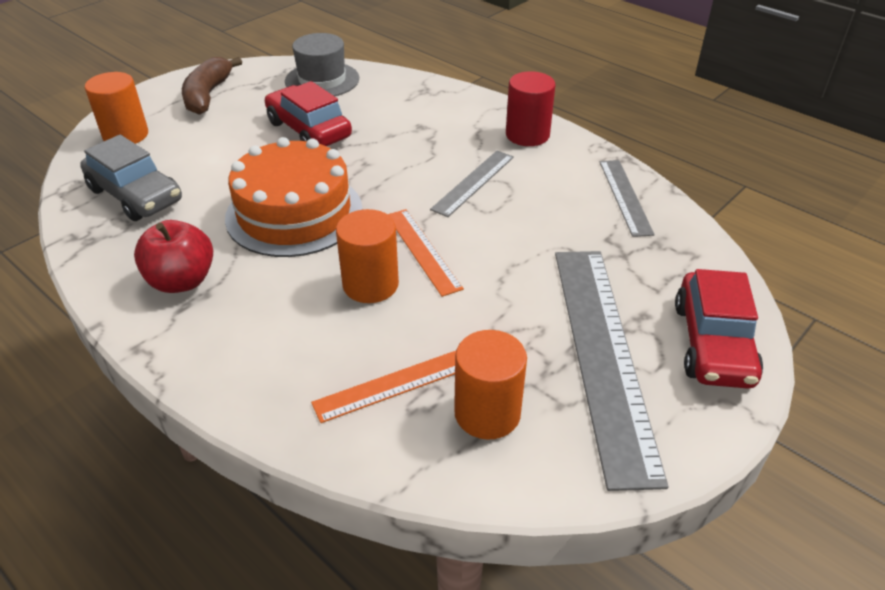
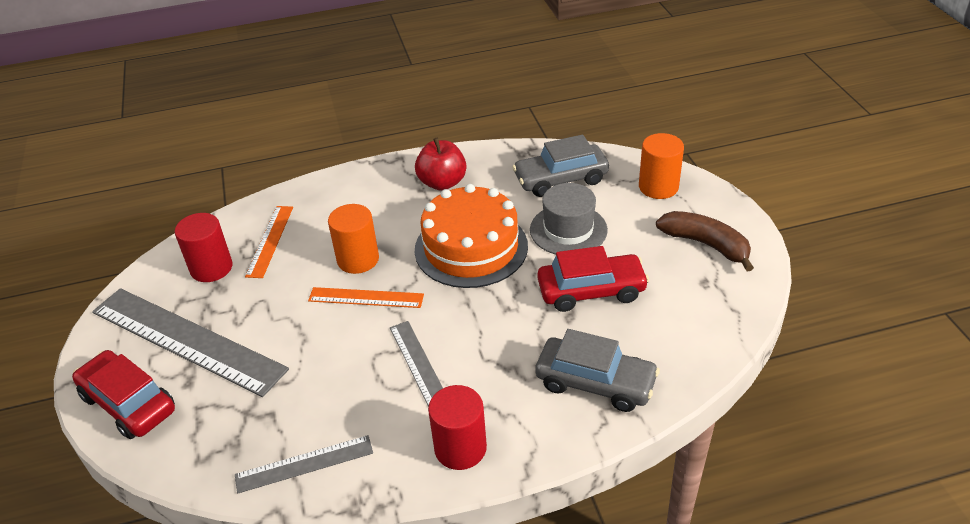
camera: 125 degrees right, 0 degrees up
grey hat [285,33,359,96] -> grey hat moved to [530,183,608,254]
orange cylinder [454,330,527,439] -> red cylinder [175,213,233,282]
grey ruler [600,160,655,237] -> grey ruler turned 45 degrees counterclockwise [235,435,373,493]
none -> grey car [535,329,660,412]

